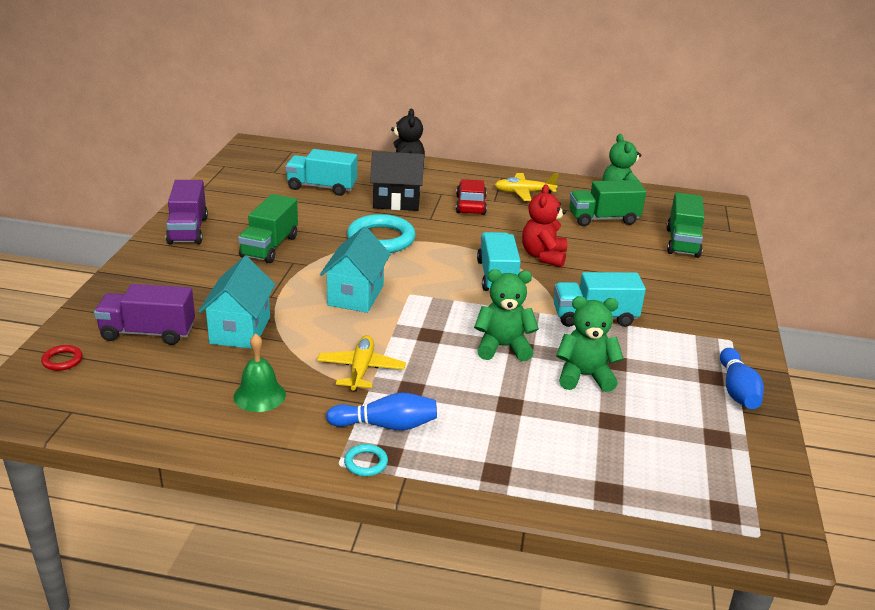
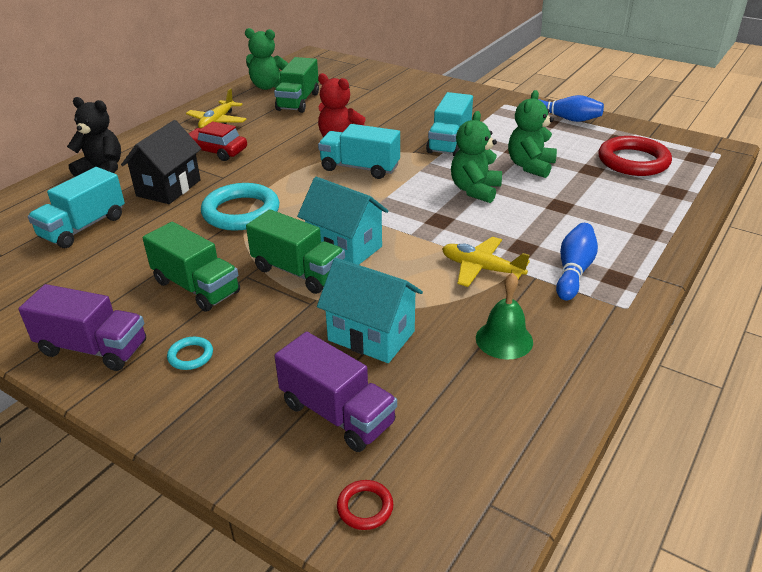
camera: 65 degrees left, 5 degrees up
purple truck [94,284,195,345] -> purple truck turned 75 degrees counterclockwise [275,332,397,452]
turquoise ring [344,444,388,476] -> turquoise ring moved to [167,337,213,370]
green truck [666,193,705,258] -> green truck moved to [246,209,345,294]
none -> red ring [599,136,672,176]

